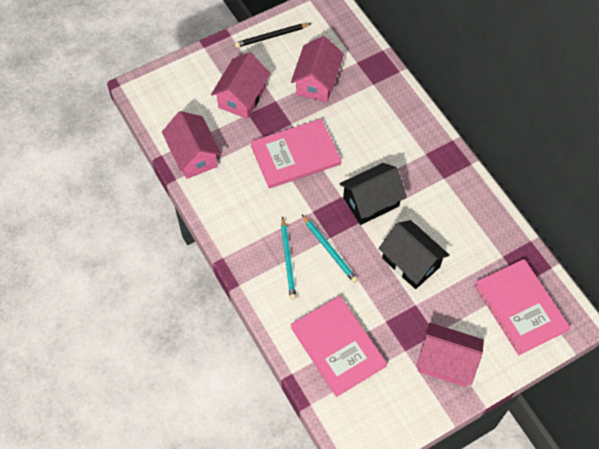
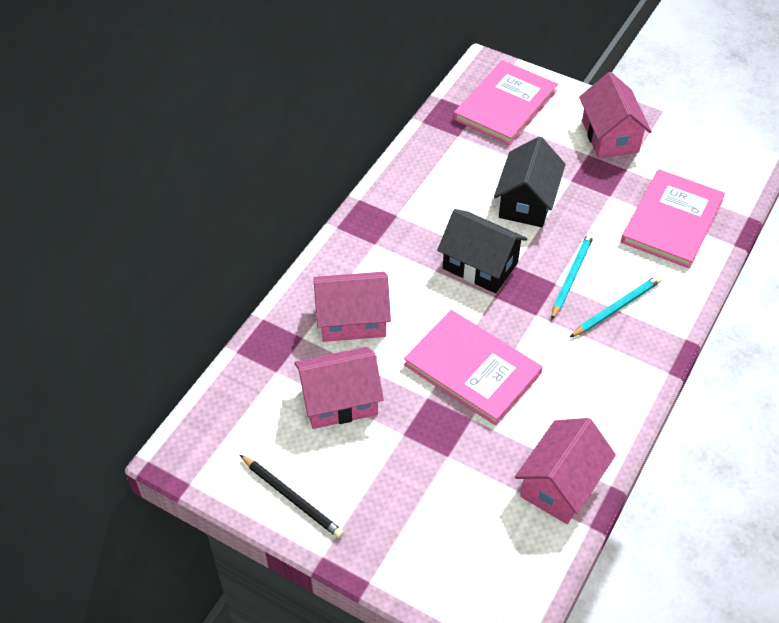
camera: 120 degrees left, 10 degrees down
pink house [211,52,271,119] -> pink house moved to [314,272,391,342]

